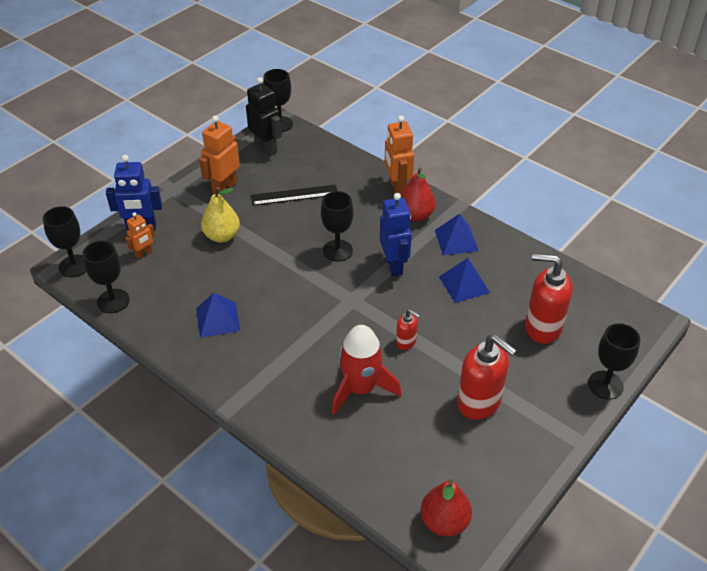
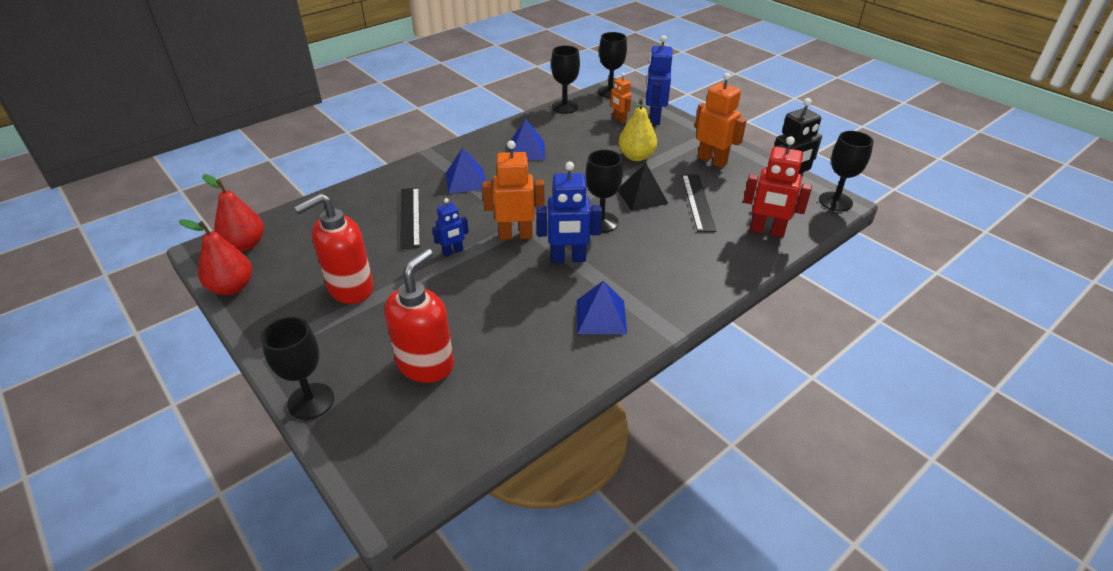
camera: 100 degrees right, 5 degrees down
red rocket [332,325,402,415] -> black ruler [400,188,420,249]
orange robot [384,116,414,195] -> orange robot moved to [482,140,545,240]
red soap dispenser [396,309,420,350] -> blue robot [432,198,469,257]
red pear [401,168,435,221] -> red pear moved to [179,219,252,295]
blue pyramid [439,258,490,303] -> blue pyramid moved to [446,148,486,194]
none -> black pyramid [618,163,669,211]
none -> red robot [743,136,812,238]

